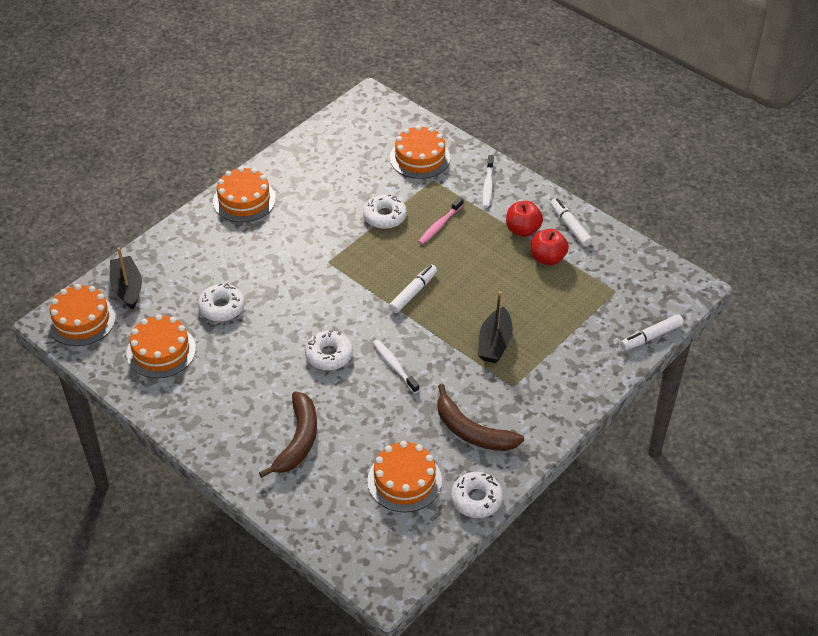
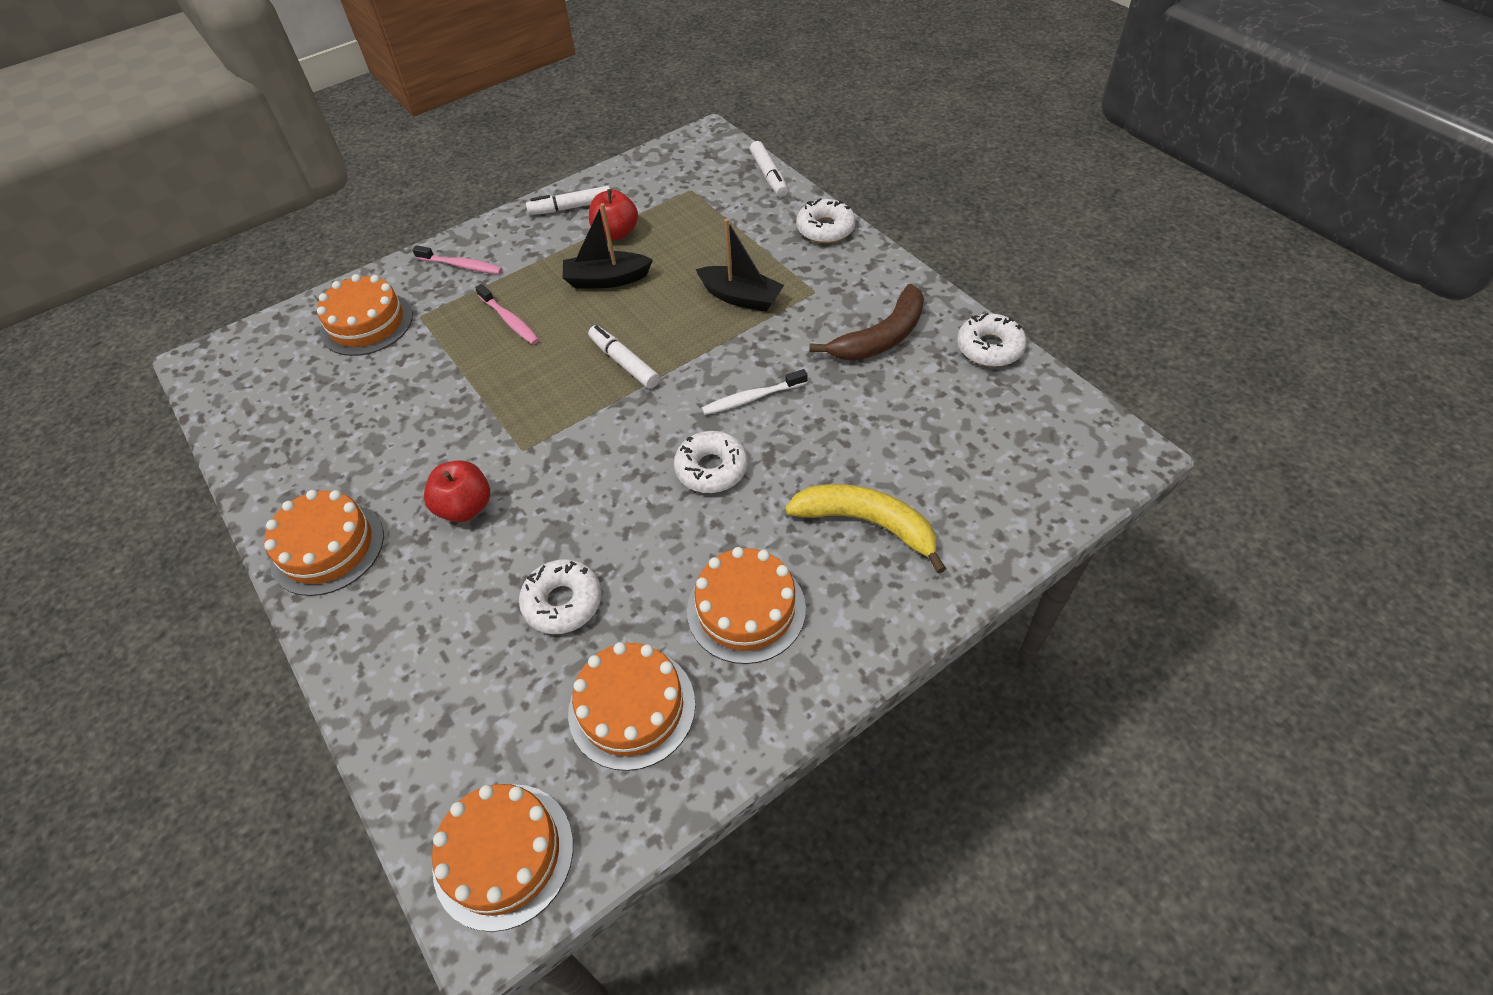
camera: 75 degrees left, 5 degrees up
black boat [110,247,142,309] -> black boat moved to [563,203,653,289]
brown banana [259,391,317,478] -> yellow banana [785,484,946,574]
white donut [363,194,407,229] -> white donut moved to [796,198,856,243]
orange cake [367,441,442,512] -> orange cake moved to [687,547,806,664]
white toothbrush [482,155,494,208] -> pink toothbrush [412,245,502,274]
red apple [506,201,543,237] -> red apple moved to [424,460,490,522]

